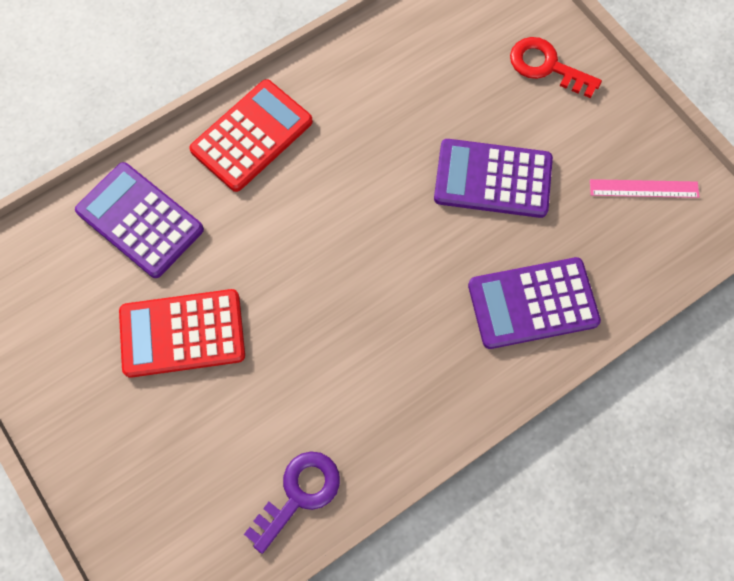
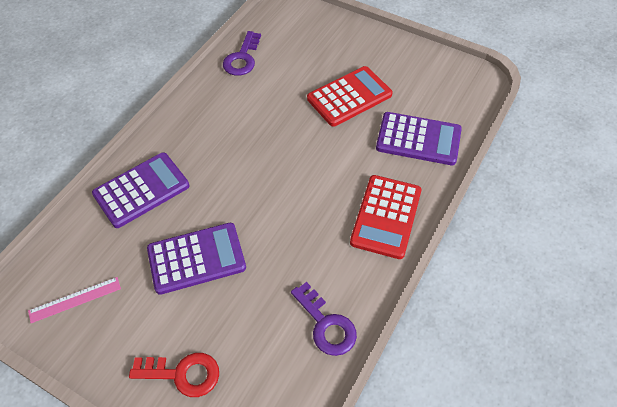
camera: 155 degrees right, 15 degrees down
none -> purple key [291,282,357,356]

